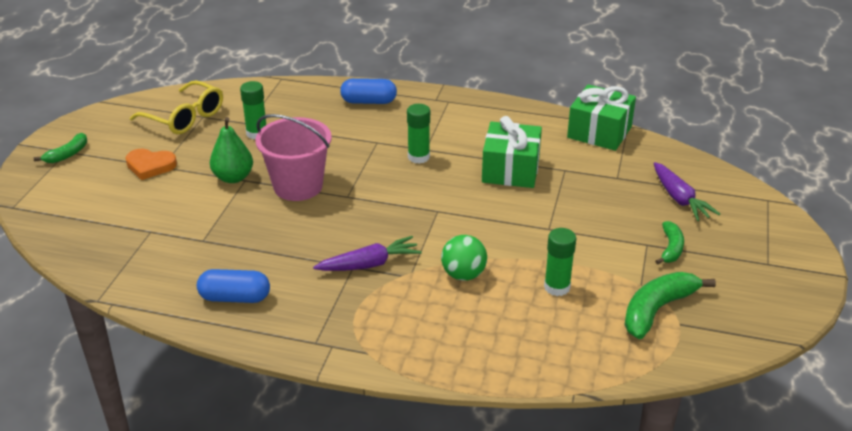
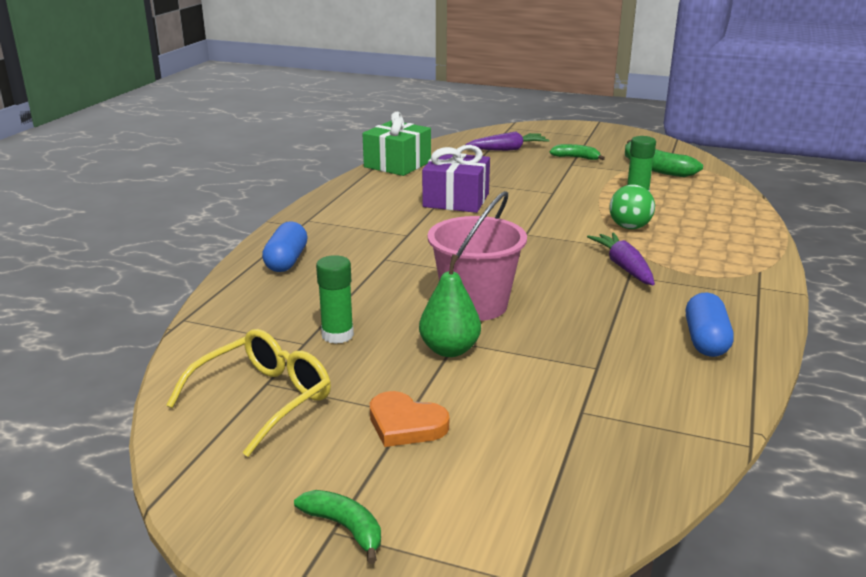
camera: 85 degrees left, 10 degrees down
orange heart [125,149,177,180] -> orange heart turned 105 degrees clockwise [370,391,449,447]
green glue stick [407,104,430,164] -> none
green gift [482,116,542,188] -> purple gift [422,145,490,213]

